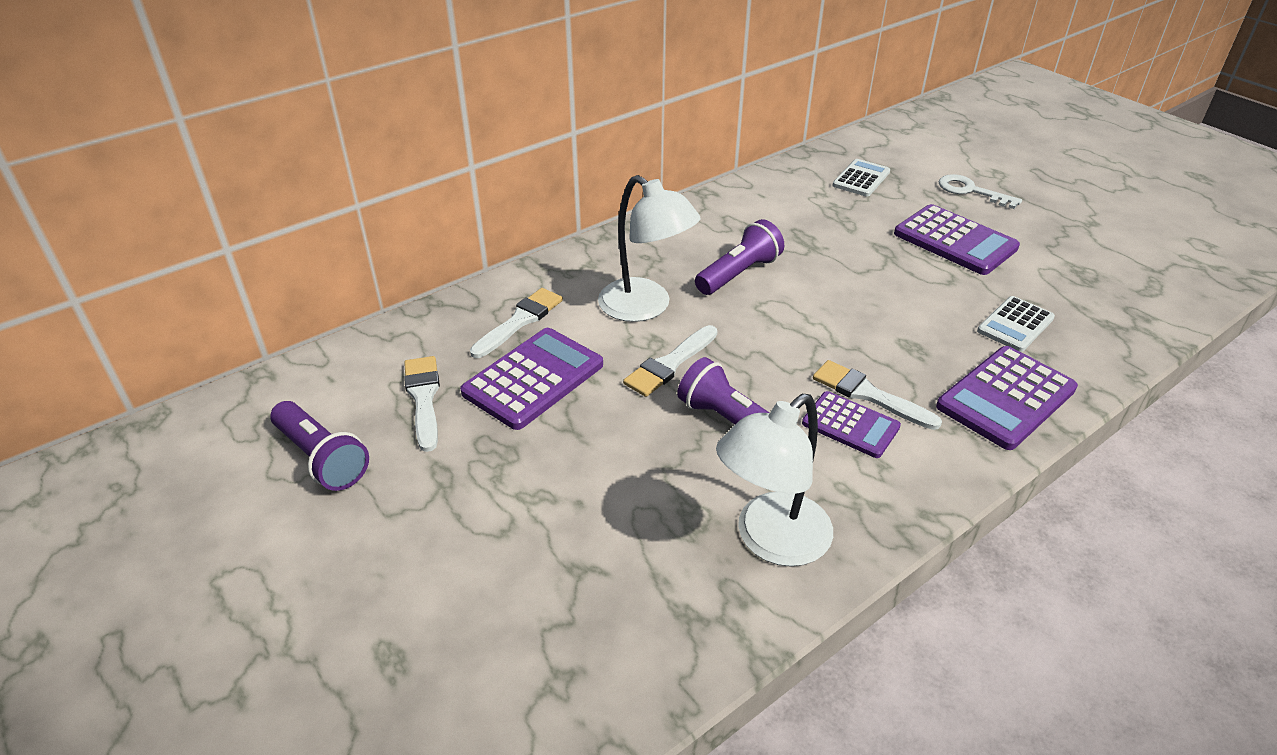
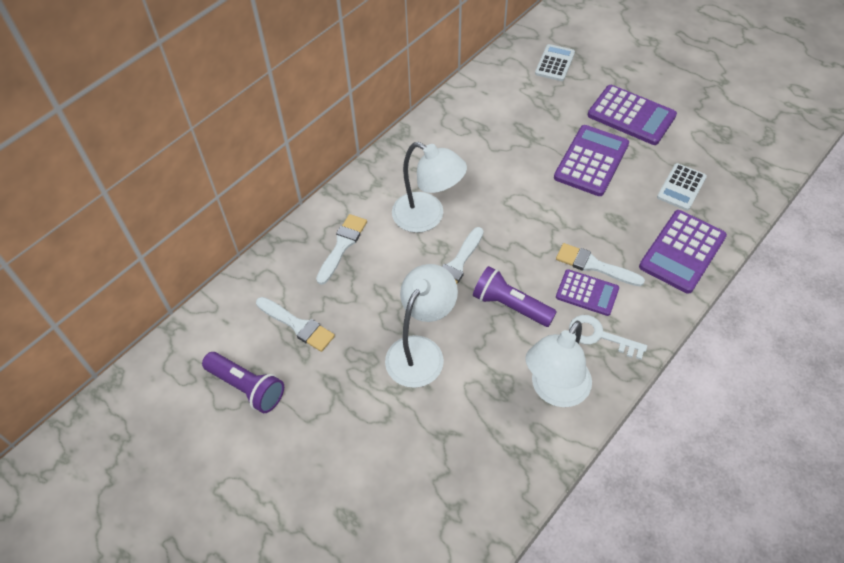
camera: 10 degrees left, 15 degrees up
white brush [404,356,440,452] -> white brush turned 150 degrees clockwise [256,297,335,352]
purple calculator [460,328,603,430] -> purple calculator moved to [554,125,629,196]
purple flashlight [695,219,784,295] -> none
white key [939,174,1022,209] -> white key moved to [569,315,647,360]
none -> white lamp [385,264,458,388]

